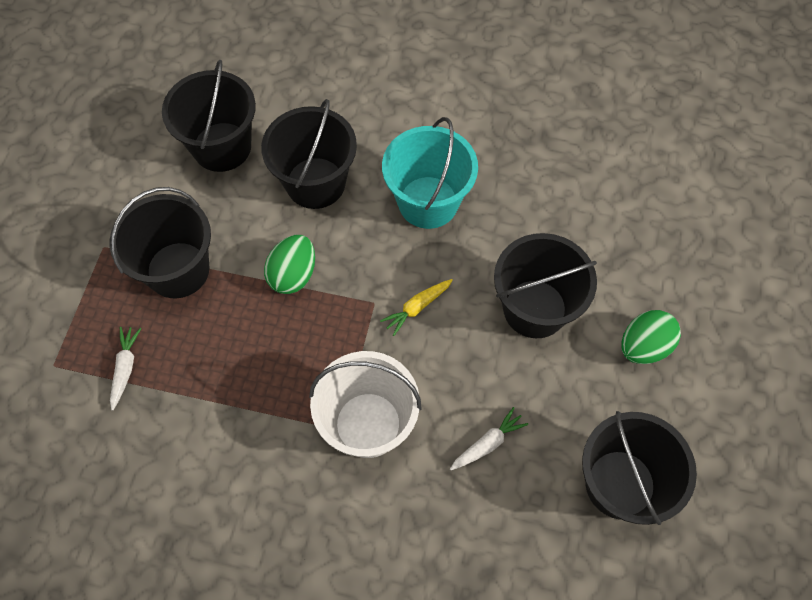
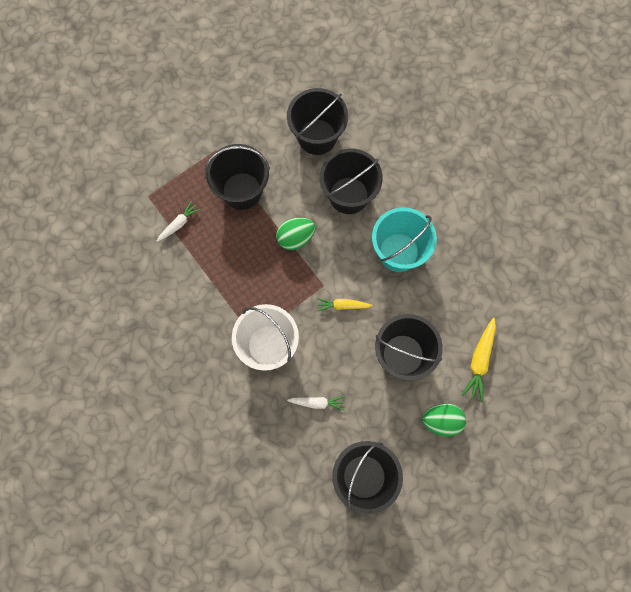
camera: 40 degrees right, 10 degrees up
none -> yellow carrot [461,318,496,402]

